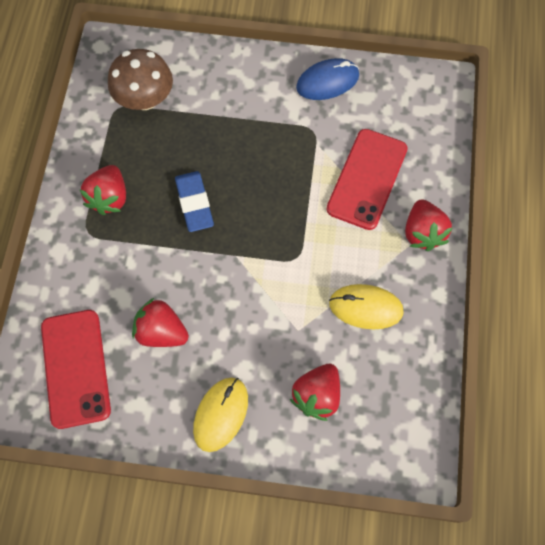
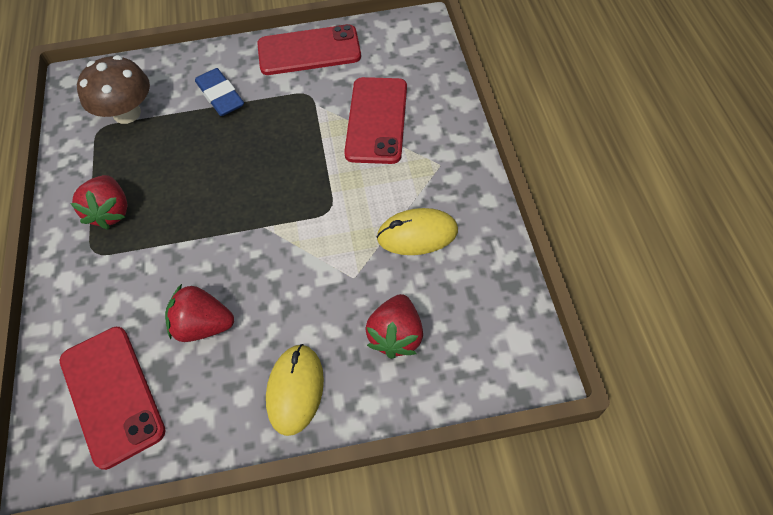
camera: 15 degrees left, 10 degrees down
blue eraser [175,171,214,232] -> blue eraser moved to [195,68,244,116]
blue mouse [296,58,359,100] -> red phone [257,24,361,75]
red strawberry [405,199,453,251] -> none

